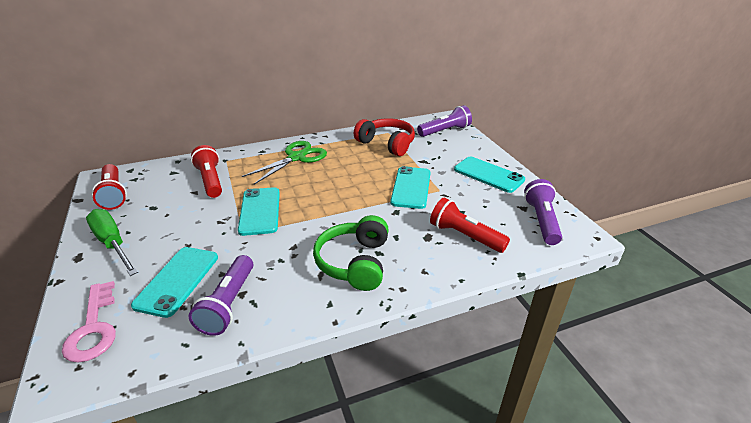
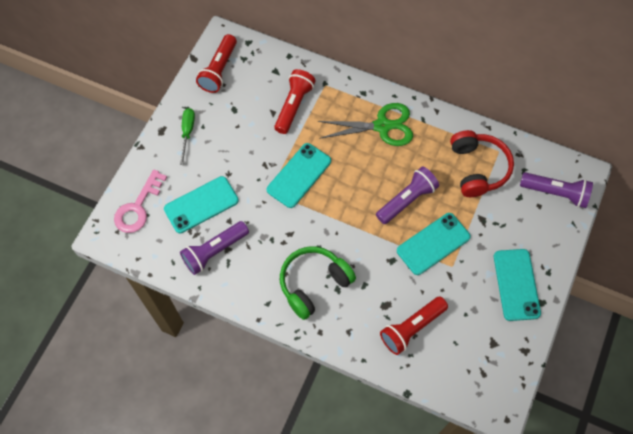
camera: 45 degrees right, 30 degrees up
green screwdriver [86,209,138,276] -> green screwdriver [180,108,195,165], size x0.64
red flashlight [430,198,510,253] -> red flashlight turned 120 degrees counterclockwise [380,296,448,355]
purple flashlight [524,179,562,245] -> purple flashlight moved to [376,167,439,224]

